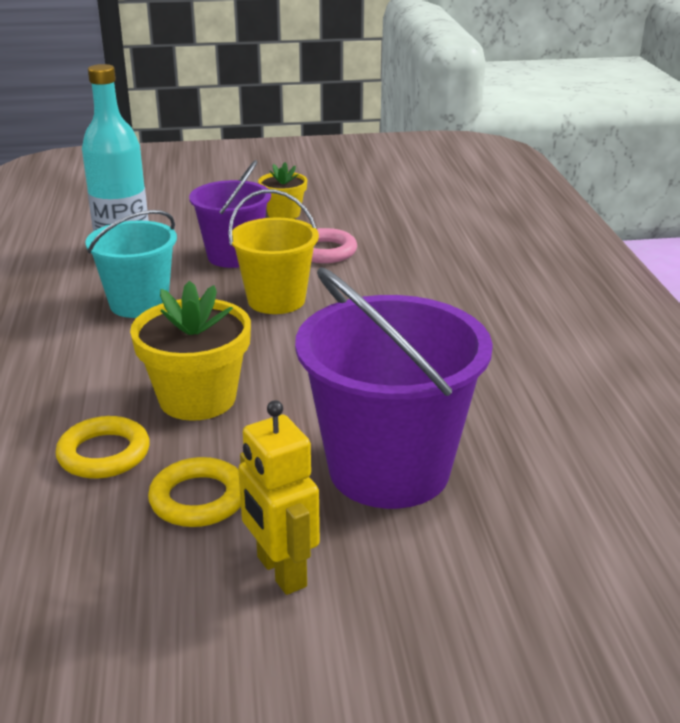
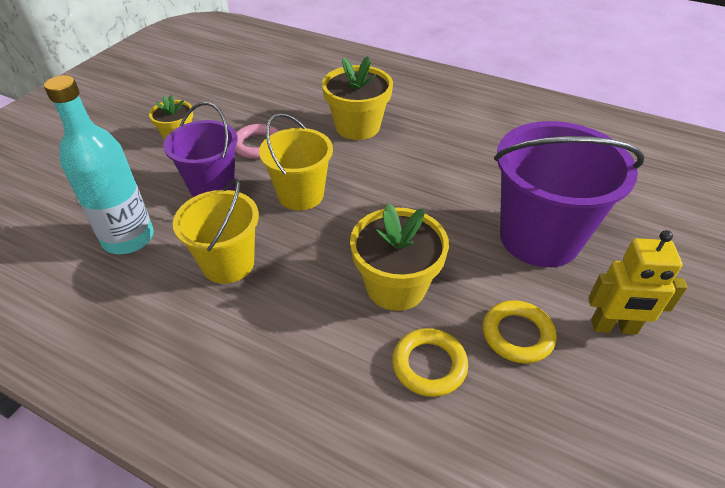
camera: 55 degrees left, 15 degrees up
turquoise bucket [85,210,177,318] -> yellow bucket [173,178,259,284]
none -> yellow flower pot [322,56,393,140]

